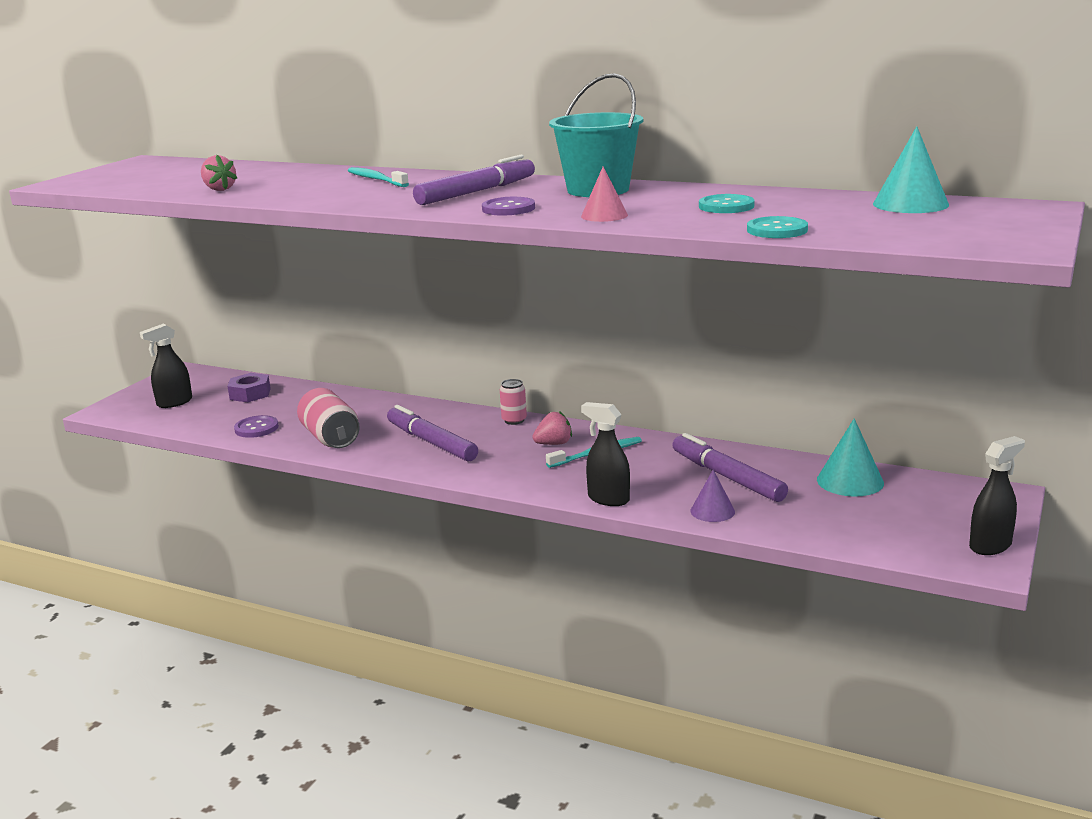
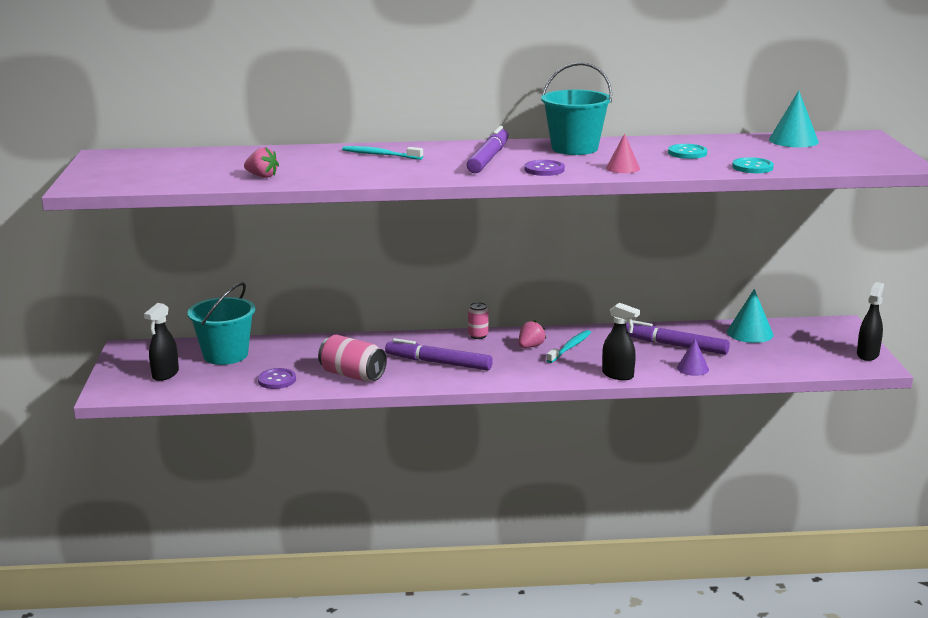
camera: 30 degrees left, 0 degrees up
purple nut [227,373,271,402] -> turquoise bucket [187,282,255,365]
black spray bottle [581,402,630,506] -> black spray bottle turned 150 degrees counterclockwise [602,303,640,380]

